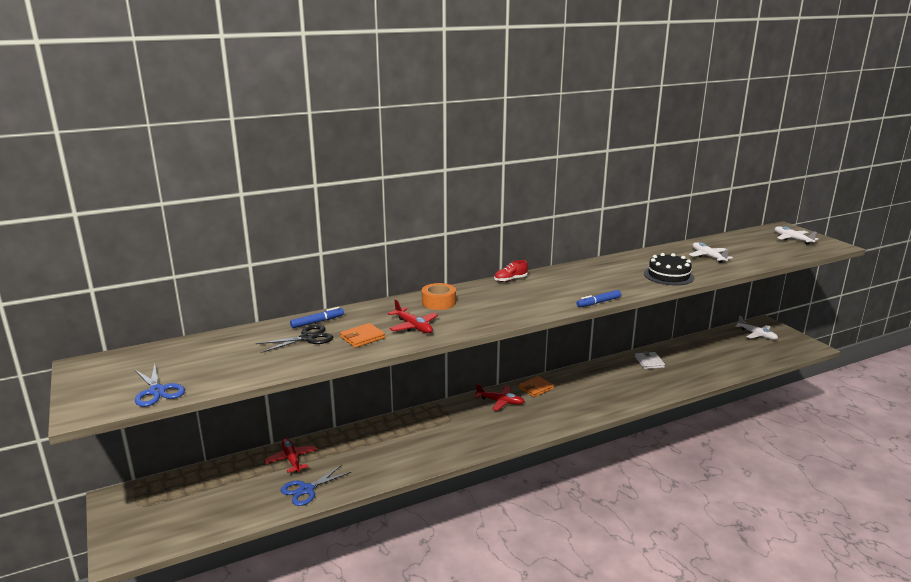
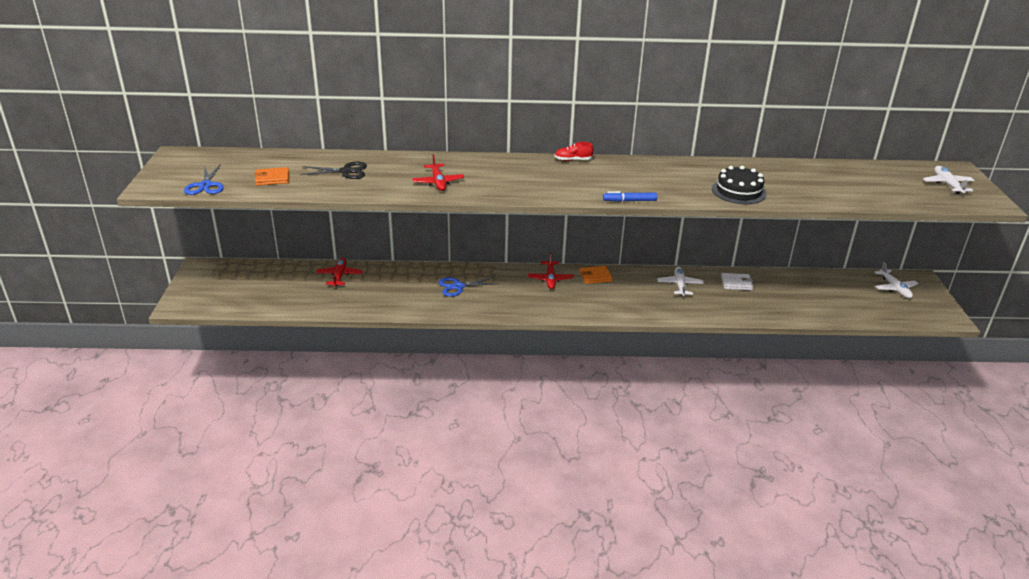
camera: 25 degrees right, 10 degrees up
blue scissors [281,465,351,506] -> blue scissors moved to [439,277,497,297]
blue marker [290,307,344,328] -> none
orange wallet [340,323,385,348] -> orange wallet moved to [254,167,289,185]
orange tape [422,283,456,310] -> none
red plane [475,384,525,411] -> red plane turned 45 degrees clockwise [528,253,574,289]
white wallet [635,351,665,369] -> white wallet turned 75 degrees clockwise [721,273,753,290]
white plane [689,242,733,263] -> white plane moved to [657,267,704,296]

